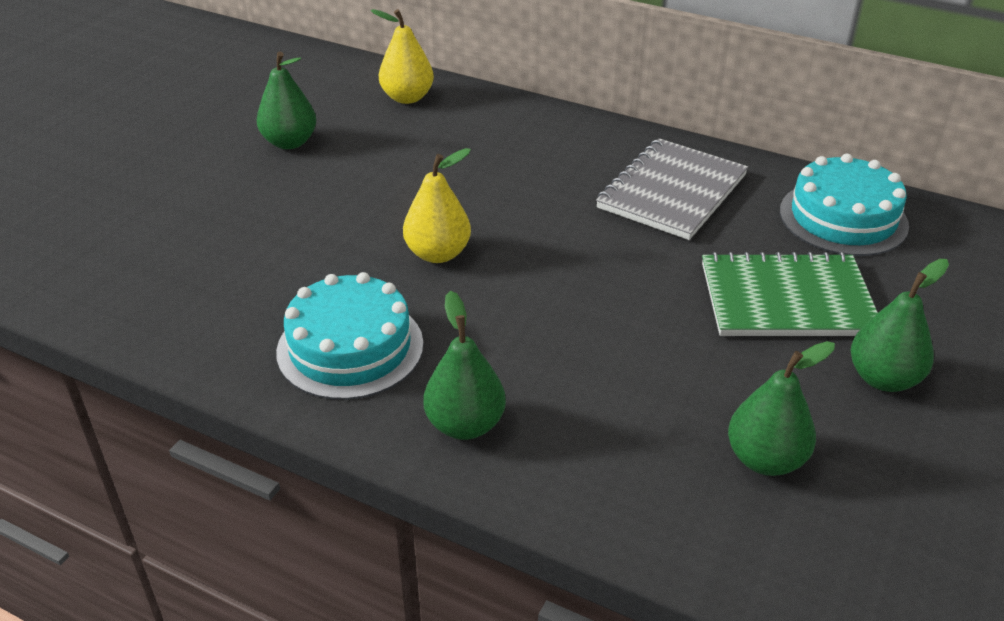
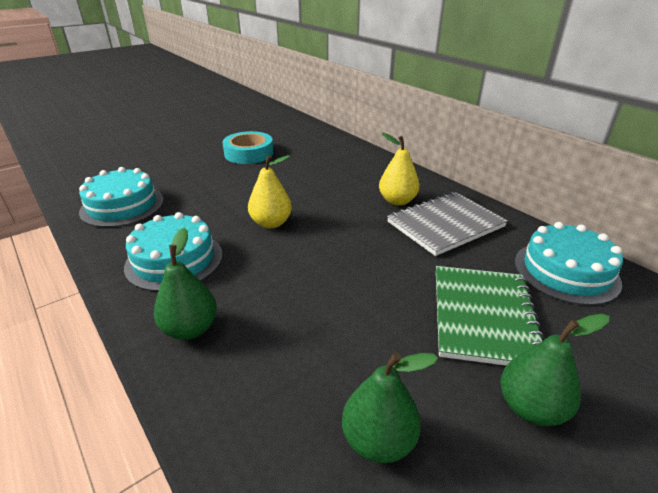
camera: 25 degrees right, 5 degrees down
green pear [257,52,316,149] -> turquoise tape [222,131,274,164]
yellow pear [371,9,434,104] -> yellow pear moved to [379,133,420,206]
green notebook [702,252,878,336] -> green notebook turned 75 degrees clockwise [436,266,543,366]
none -> turquoise cake [79,167,164,227]

